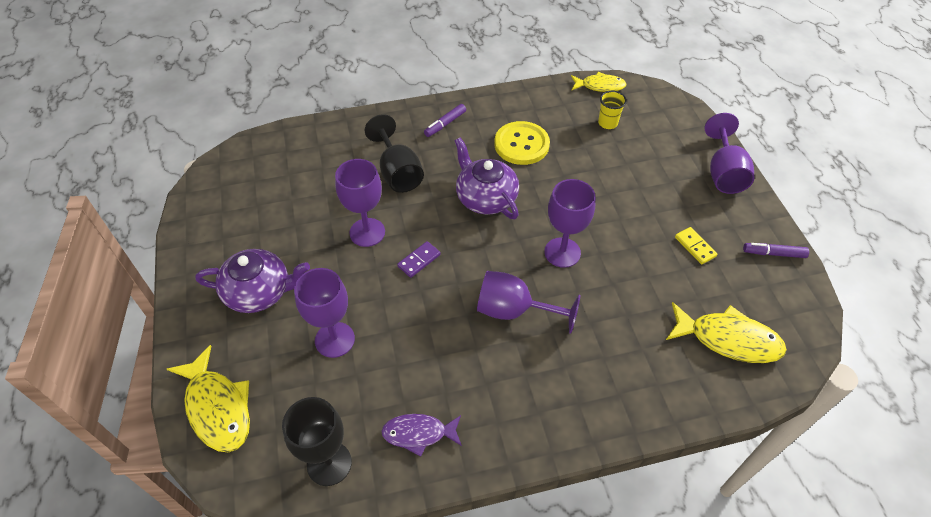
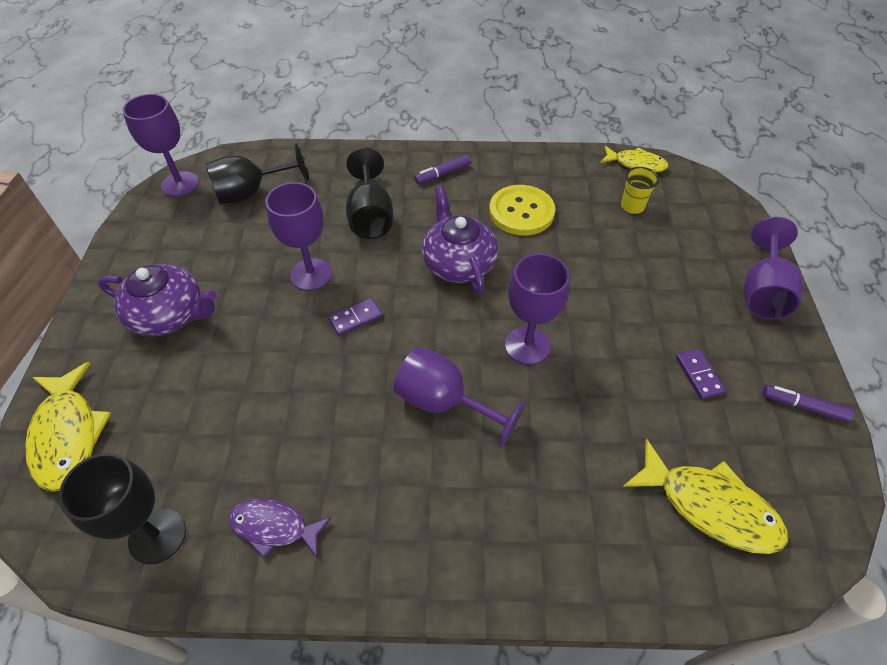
camera: 15 degrees right, 0 degrees up
purple goblet [294,268,355,358] -> purple goblet moved to [123,94,199,197]
yellow domino [675,227,717,264] -> purple domino [676,349,726,399]
none -> black goblet [205,143,309,205]

